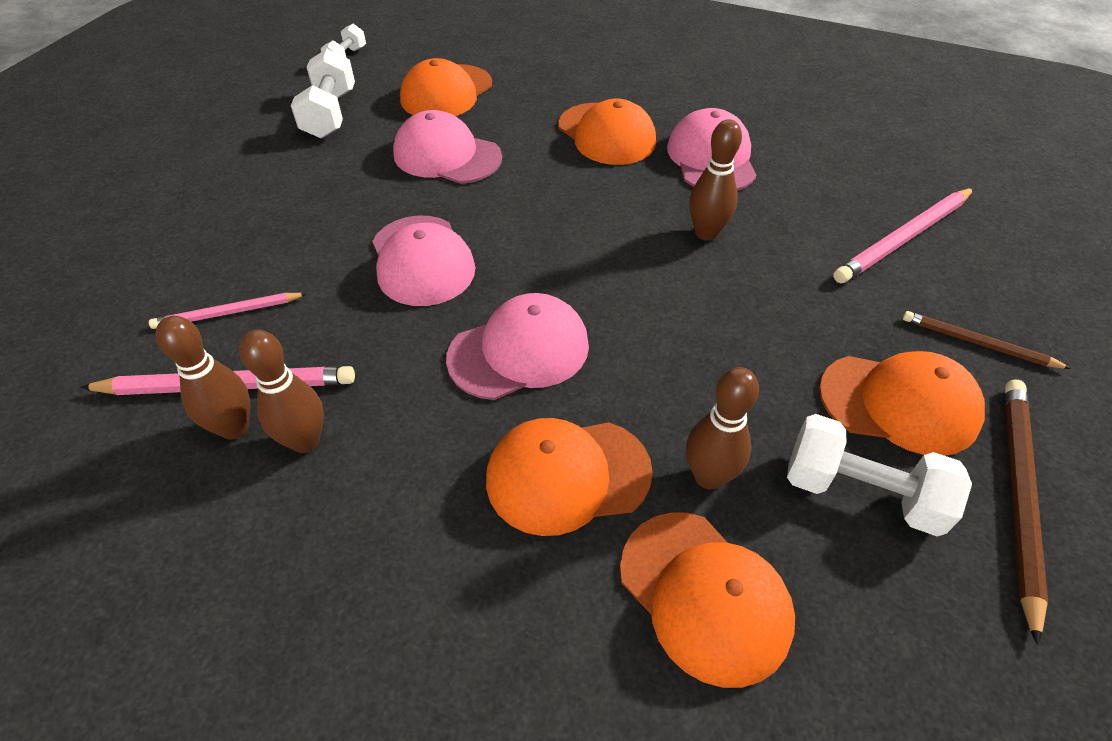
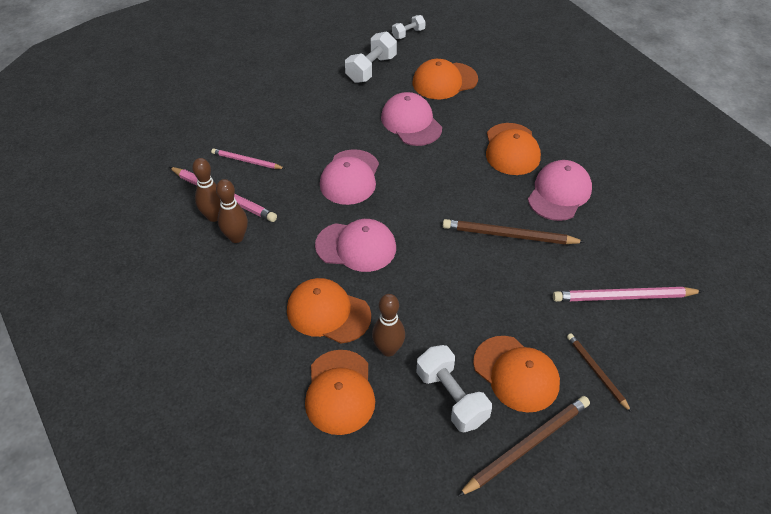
camera: 35 degrees right, 0 degrees up
brown bowling pin [689,119,742,241] -> brown pencil [443,219,585,245]

